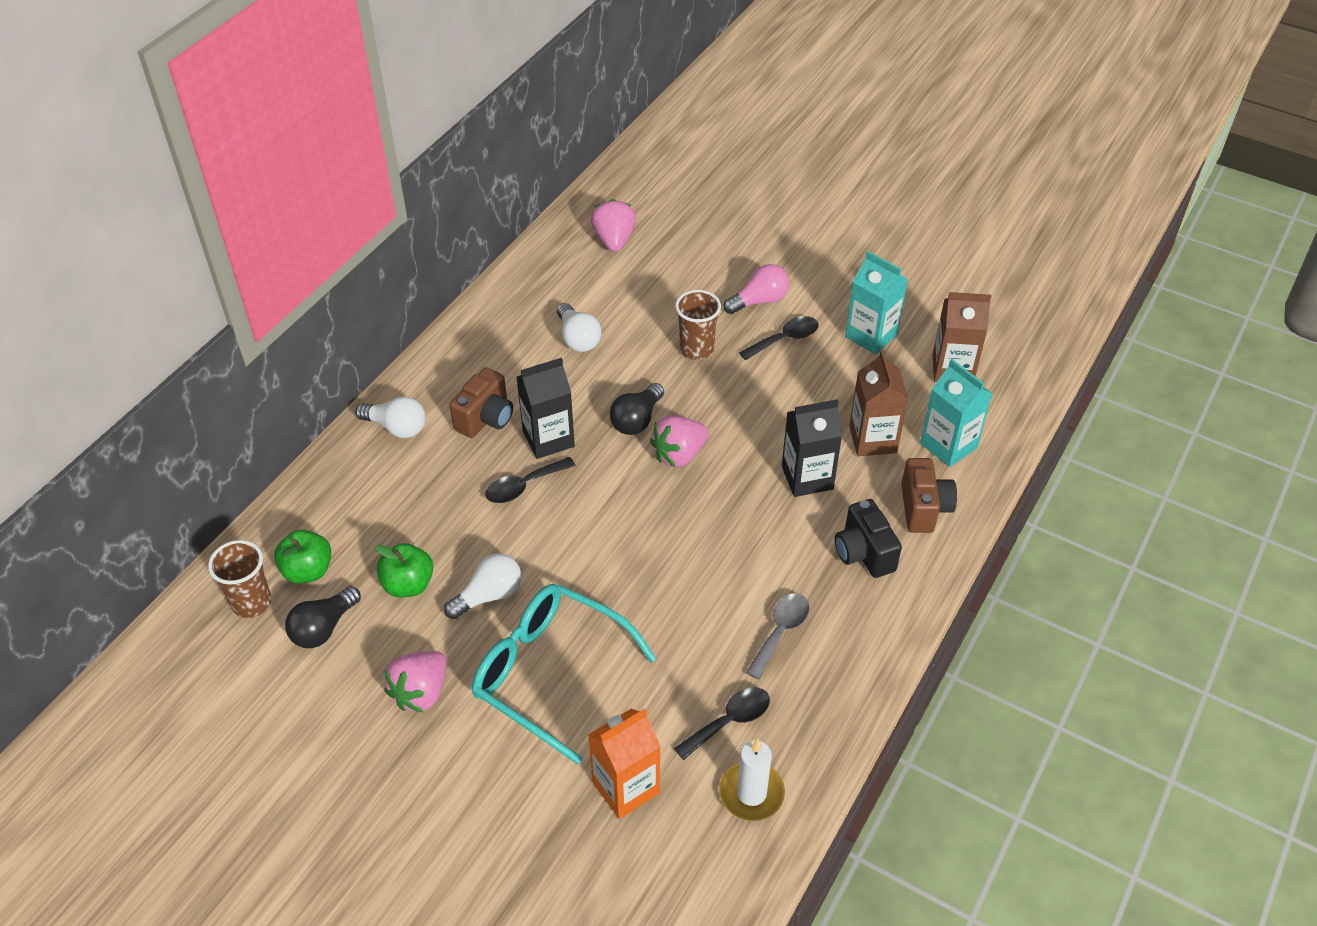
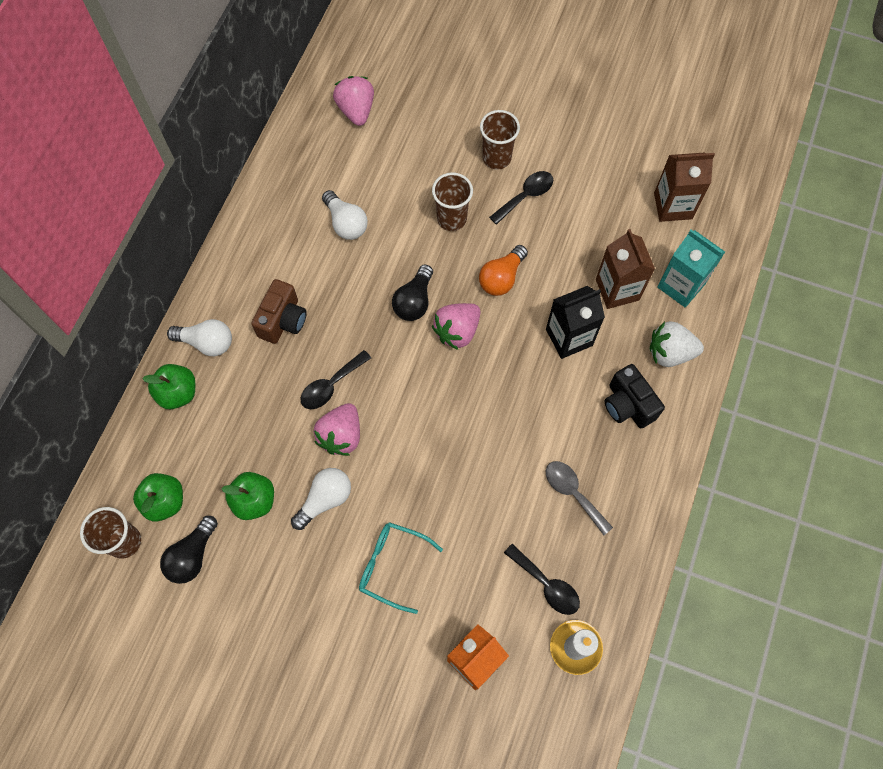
camera: 10 degrees left, 20 degrees up
pink strawberry [384,651,447,713] -> pink strawberry moved to [314,403,360,456]
turquoise glasses [472,584,657,765] -> turquoise glasses [359,522,443,614], size x0.59
black carton [516,358,575,459] -> none
black spoon [674,687,770,760] -> black spoon turned 90 degrees clockwise [504,544,580,615]
pink light bulb [723,264,789,314] -> brown cup [480,110,520,169]
grey spoon [746,593,810,679] -> grey spoon turned 60 degrees counterclockwise [546,461,613,535]
turquoise carton [845,251,908,354] -> none
brown camera [901,458,957,533] -> white strawberry [649,321,704,367]
none -> green apple [142,364,195,409]
none -> orange light bulb [479,245,528,296]

